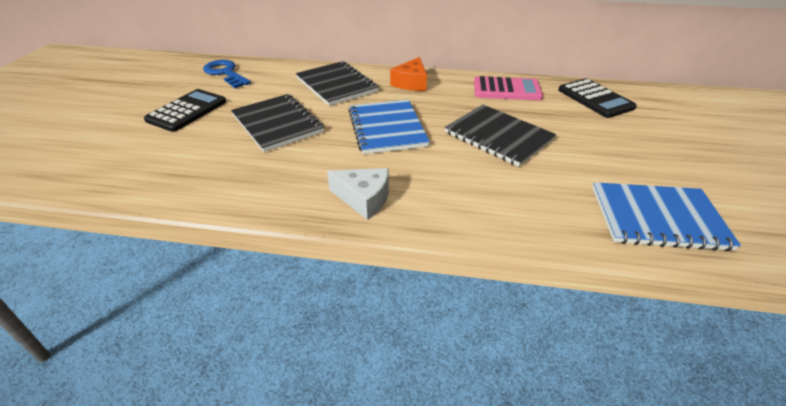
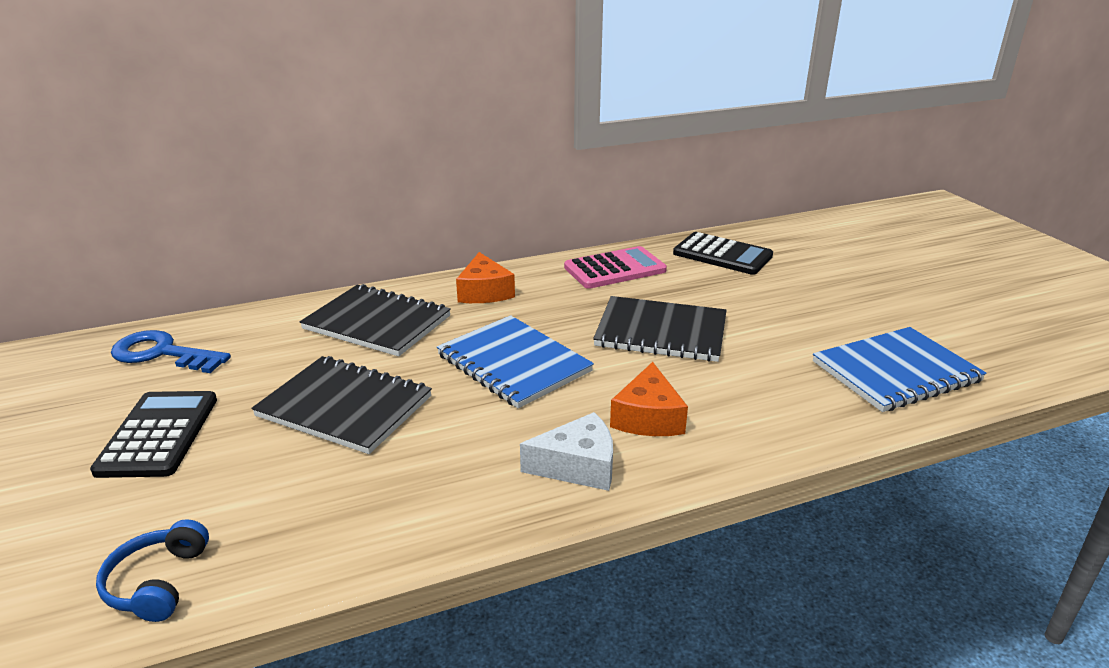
camera: 30 degrees left, 10 degrees down
none -> blue headphones [96,519,209,622]
none -> orange cheese [610,362,688,436]

